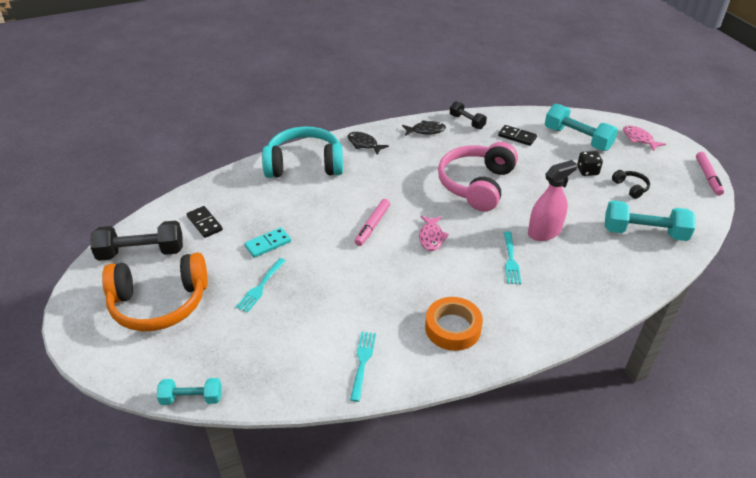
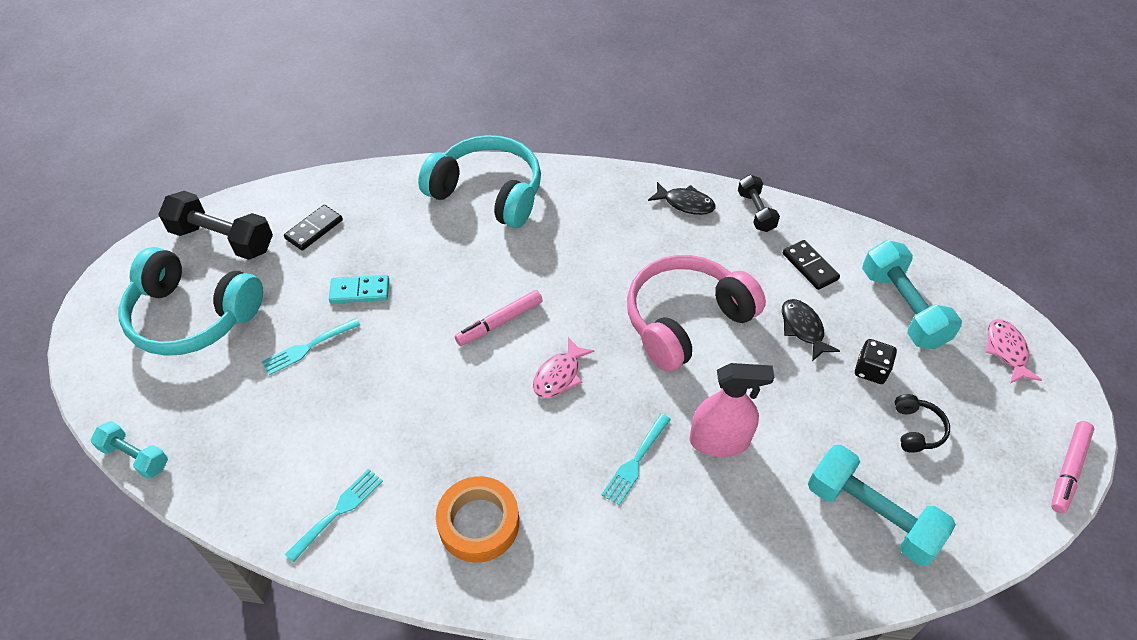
camera: 30 degrees right, 10 degrees up
orange headphones [102,253,208,331] -> turquoise headphones [118,247,263,356]
black domino [187,206,223,238] -> black domino turned 45 degrees clockwise [284,205,343,251]
black fish [348,132,389,155] -> black fish moved to [782,299,840,361]

